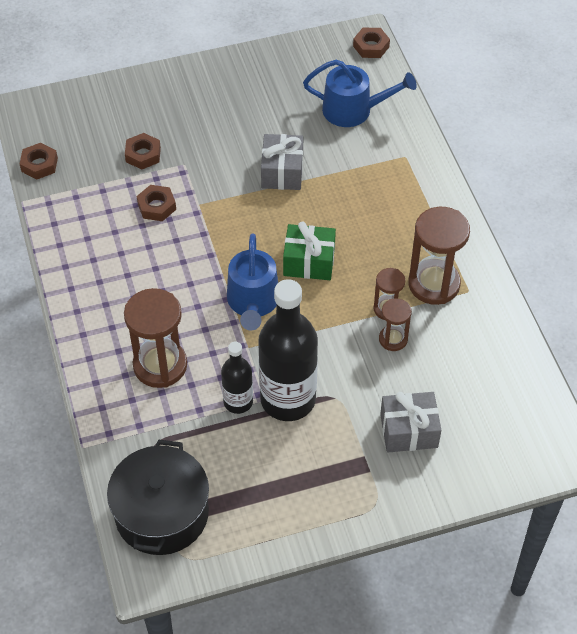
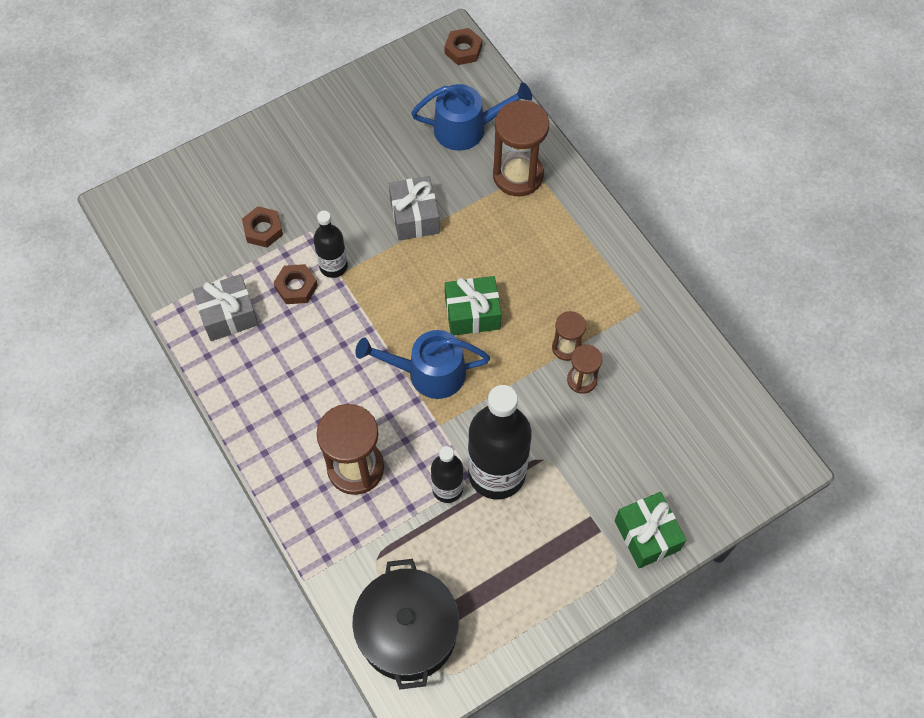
camera: 15 degrees left, 10 degrees up
brown nut [20,143,58,180] -> none
blue watering can [227,233,278,331] -> blue watering can turned 105 degrees clockwise [355,330,490,399]
grey gift [380,392,441,453] -> grey gift moved to [192,274,259,341]
brown hourglass [408,207,470,305] -> brown hourglass moved to [493,100,549,196]
none -> black bottle [313,211,348,278]
none -> green gift [615,492,686,568]

